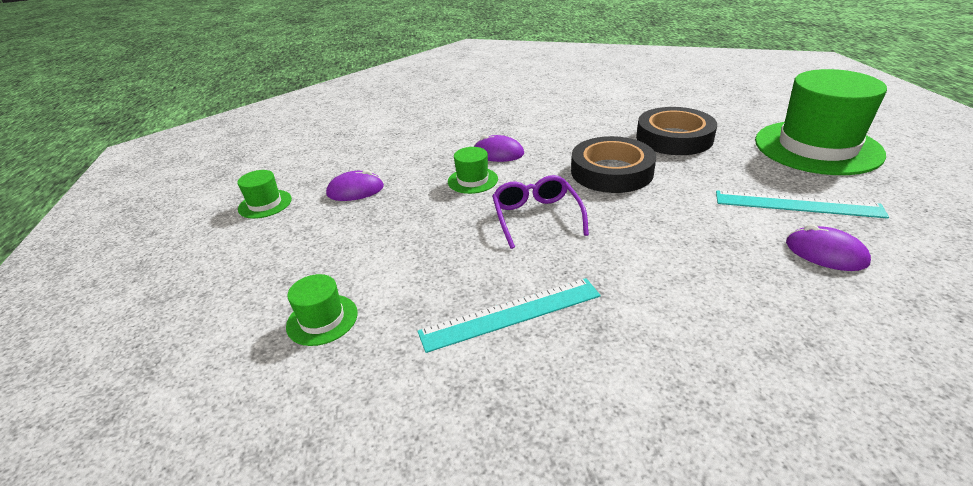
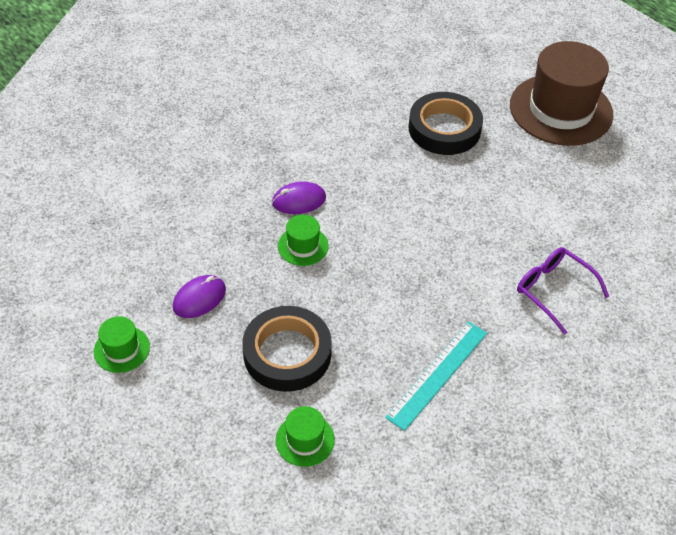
camera: 35 degrees left, 15 degrees up
purple glasses [492,175,589,249] -> purple glasses moved to [517,247,609,335]
black tape [571,136,656,193] -> black tape moved to [242,306,332,392]
turquoise ruler [716,191,889,219] -> none
green hat [755,69,887,175] -> brown hat [510,41,613,146]
purple mouse [786,224,871,271] -> none

